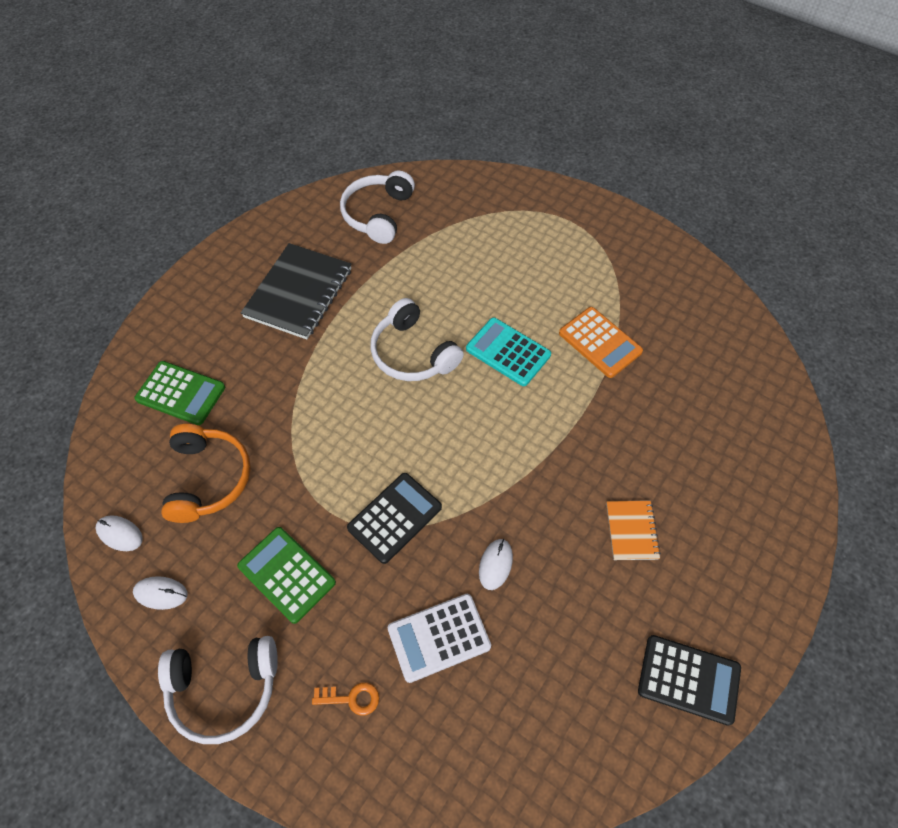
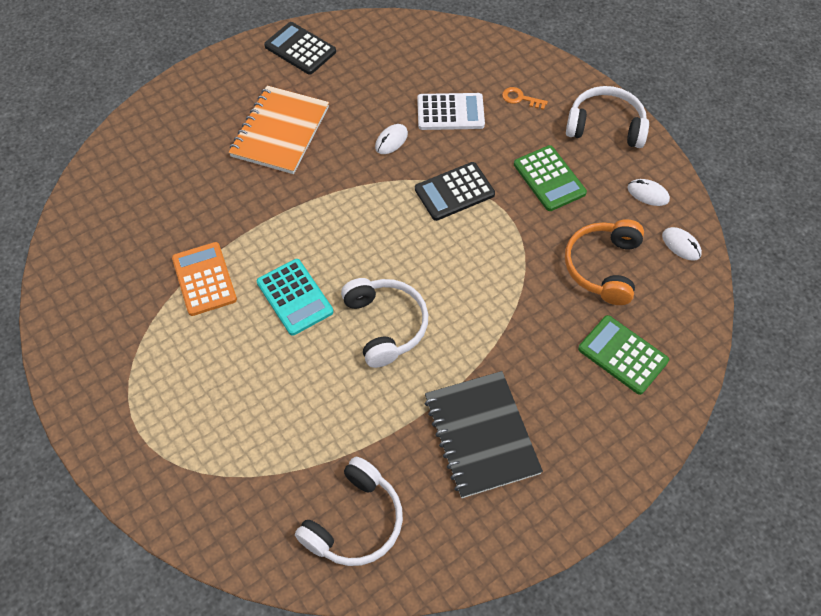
camera: 160 degrees left, 0 degrees up
black notebook [241,243,352,339] -> black notebook turned 60 degrees counterclockwise [425,371,543,498]
orange notebook [606,501,661,560] -> orange notebook [229,86,329,174], size x1.93

